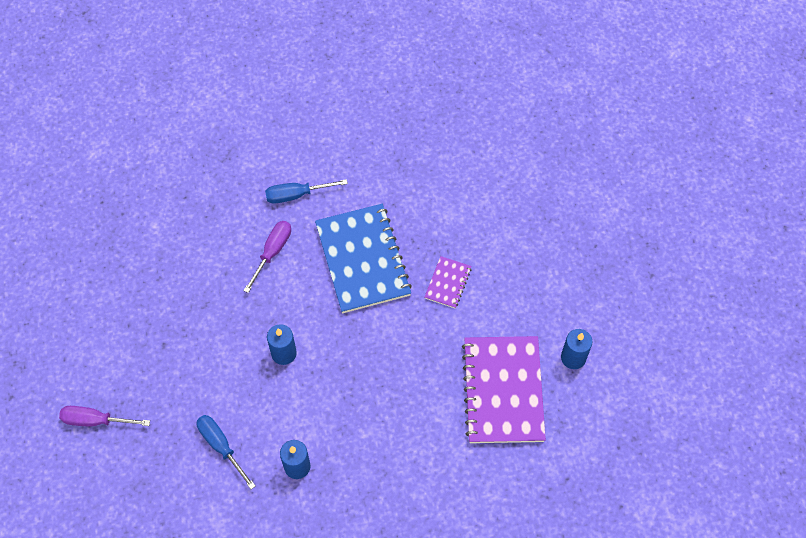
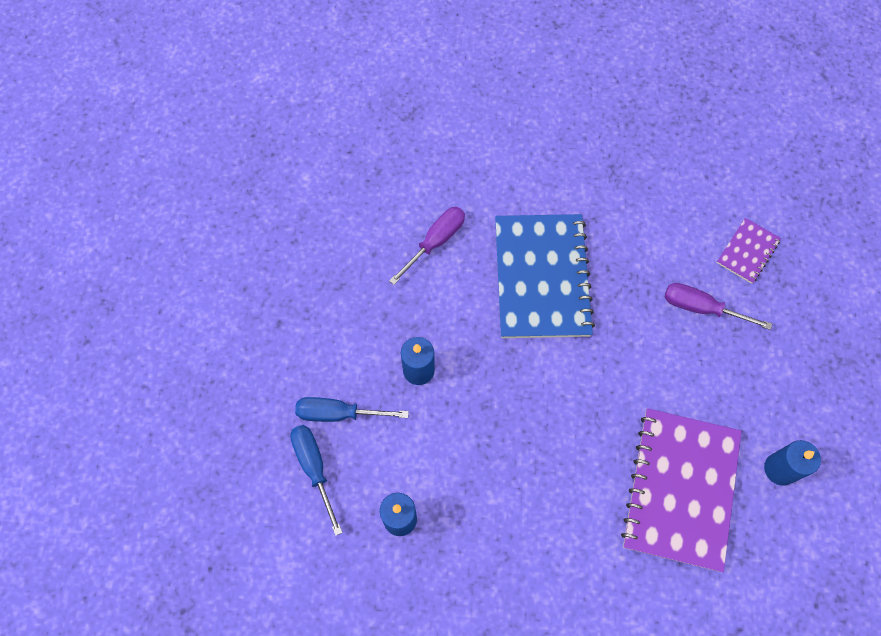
camera: 15 degrees right, 5 degrees up
purple screwdriver [59,406,150,426] -> purple screwdriver moved to [664,283,772,330]
blue screwdriver [265,179,348,204] -> blue screwdriver moved to [295,397,409,422]
purple notebook [425,256,471,308] -> purple notebook moved to [717,218,781,284]

